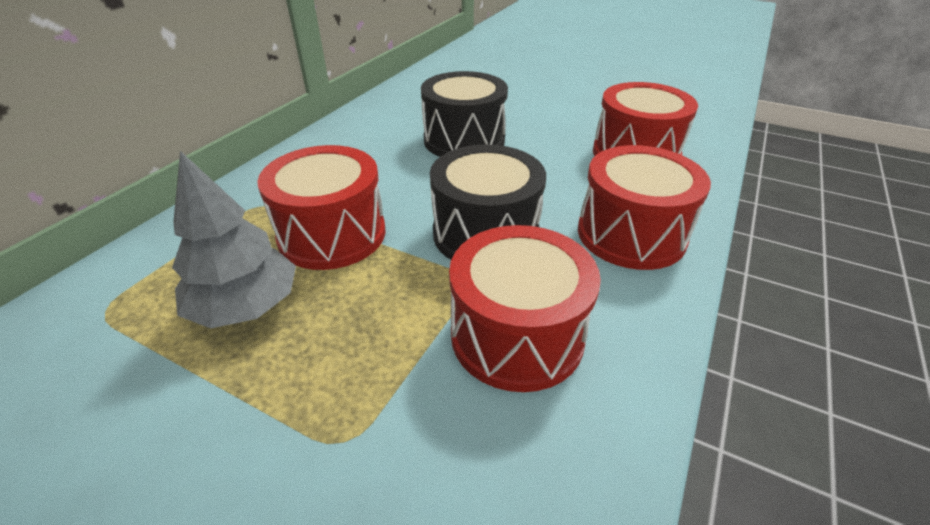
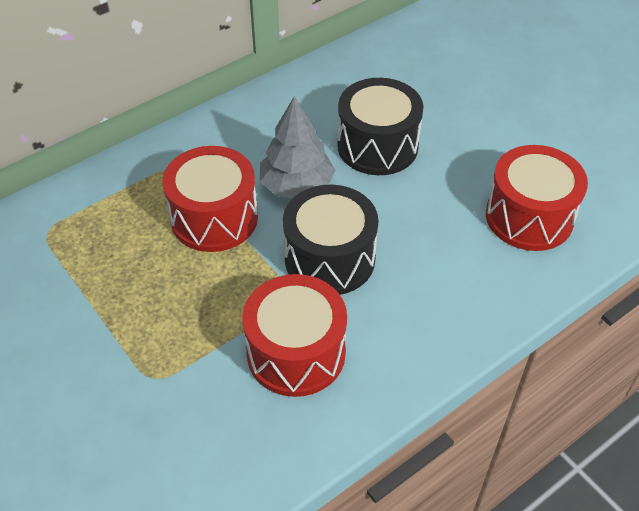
camera: 25 degrees right, 10 degrees up
grey tree [172,151,296,329] -> grey tree moved to [260,96,335,198]
red drum [578,145,711,270] -> none

